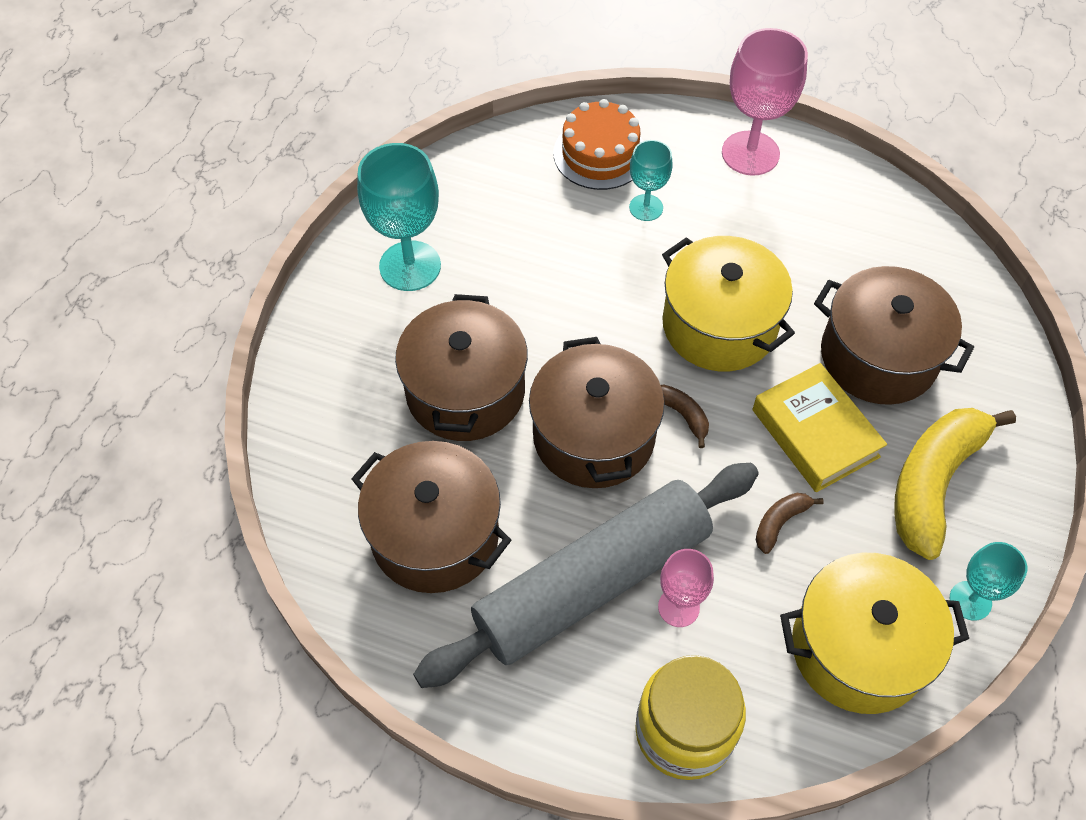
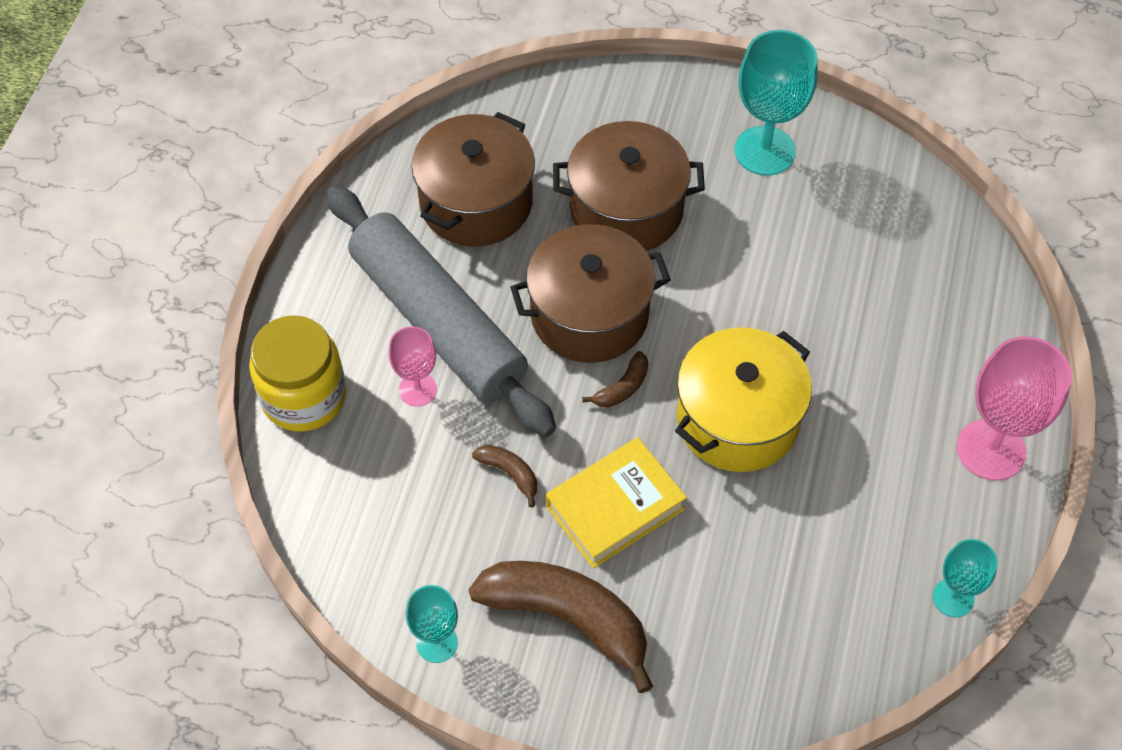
camera: 85 degrees right, 0 degrees up
orange cake [554,99,643,190] -> none
turquoise goblet [629,140,673,221] -> turquoise goblet moved to [933,539,998,617]
yellow pot [780,553,969,714] -> none
brown pot [814,266,974,405] -> none
yellow banana [894,408,1016,560] -> brown banana [468,561,653,693]

